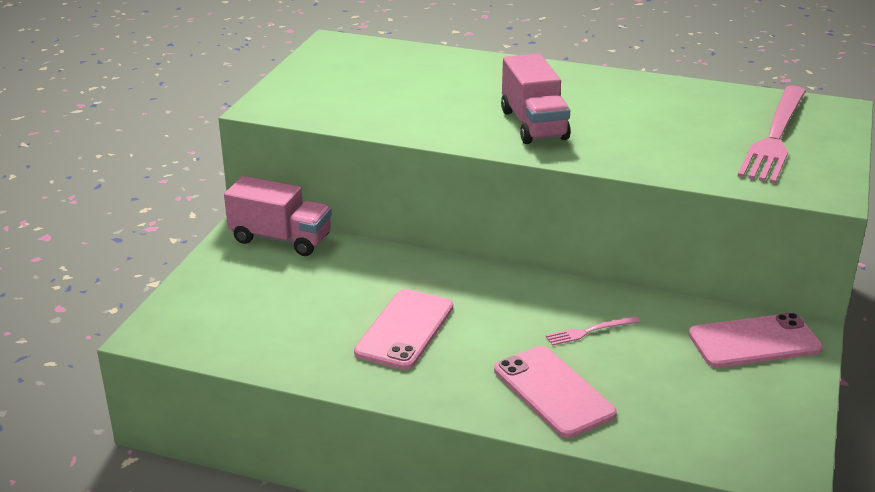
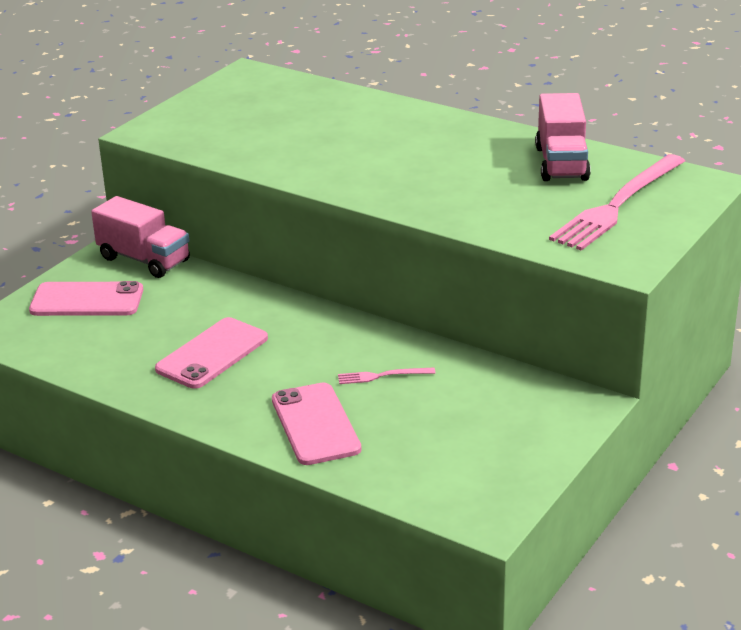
camera: 15 degrees right, 0 degrees up
pink truck [501,53,571,144] -> pink truck moved to [535,93,591,181]
pink phone [688,313,823,368] -> pink phone moved to [29,281,143,316]

